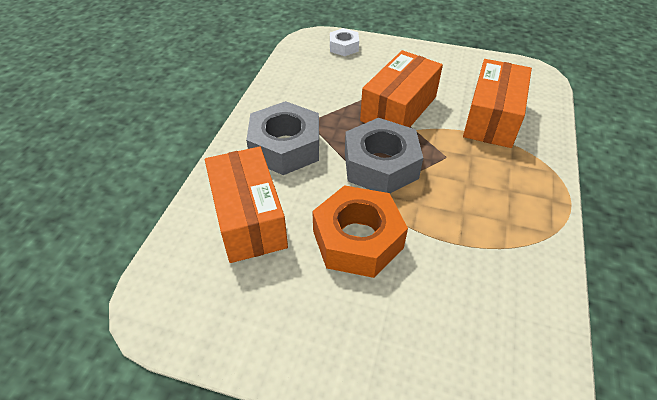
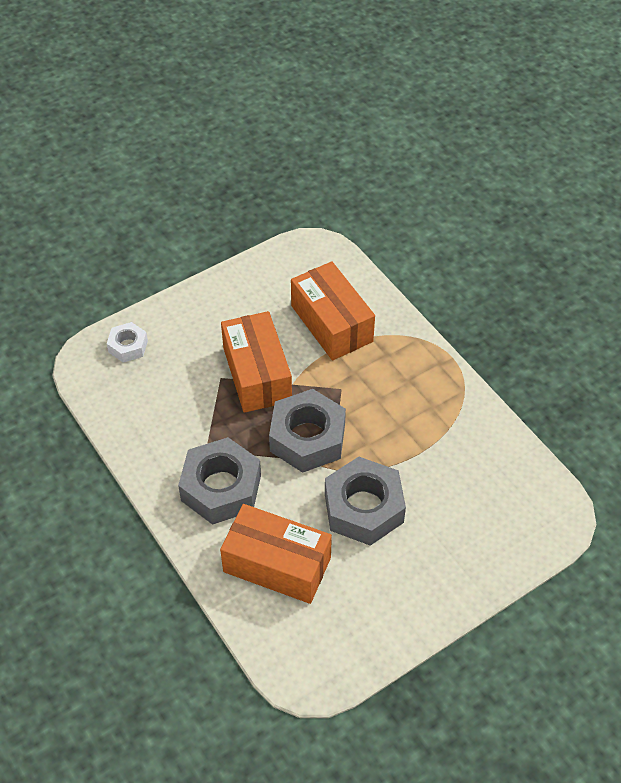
camera: 50 degrees left, 5 degrees up
orange nut [312,185,408,278] -> grey nut [325,457,406,546]

